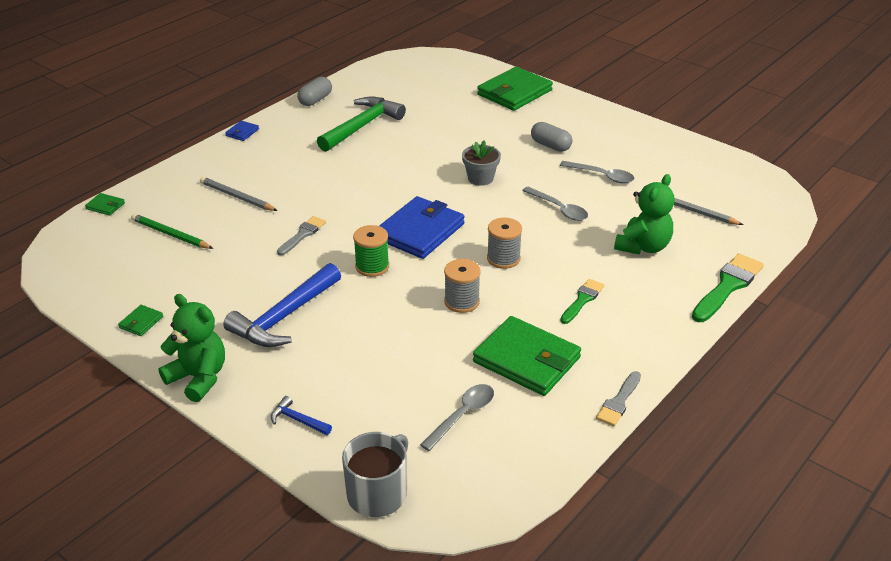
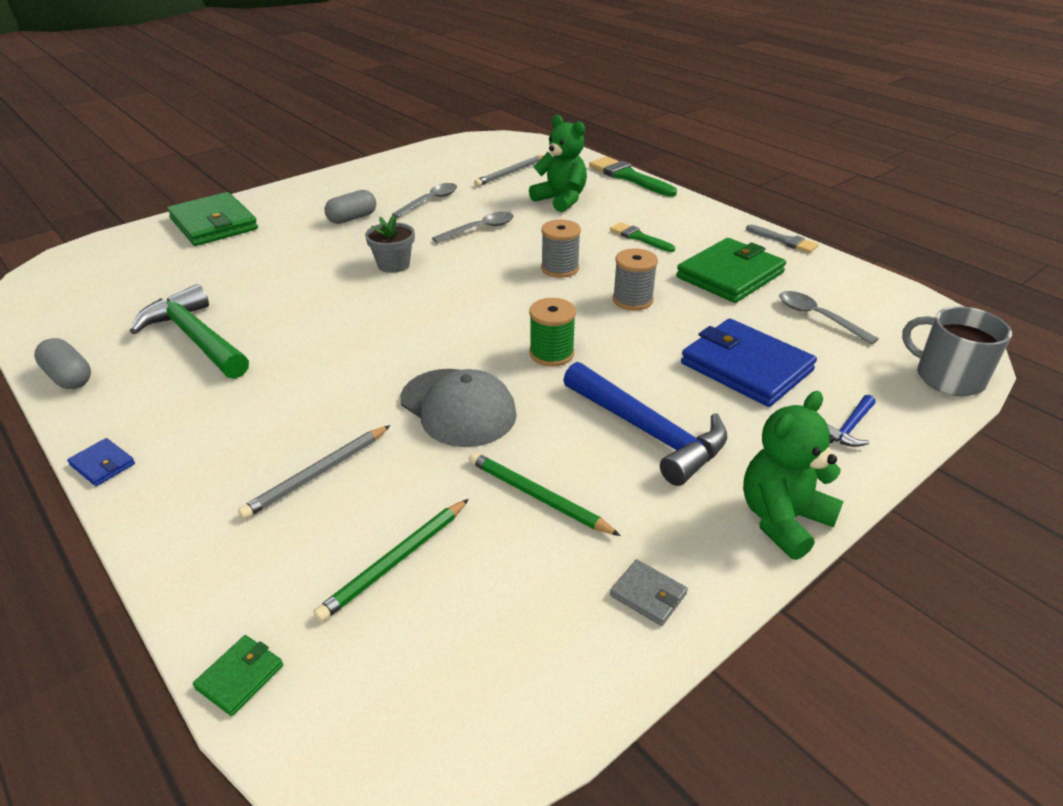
camera: 80 degrees left, 0 degrees up
green wallet [118,305,163,336] -> grey wallet [610,560,688,626]
grey brush [277,216,326,255] -> grey cap [400,369,517,447]
blue wallet [379,196,465,259] -> blue wallet moved to [681,318,817,407]
none -> green pencil [468,452,621,536]

